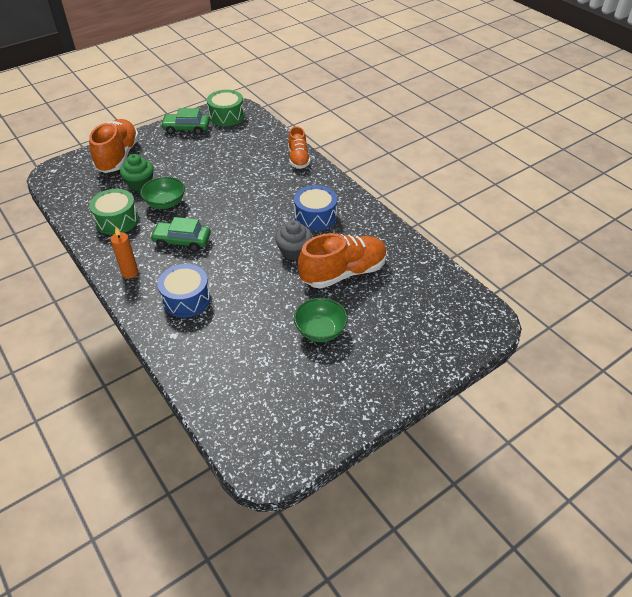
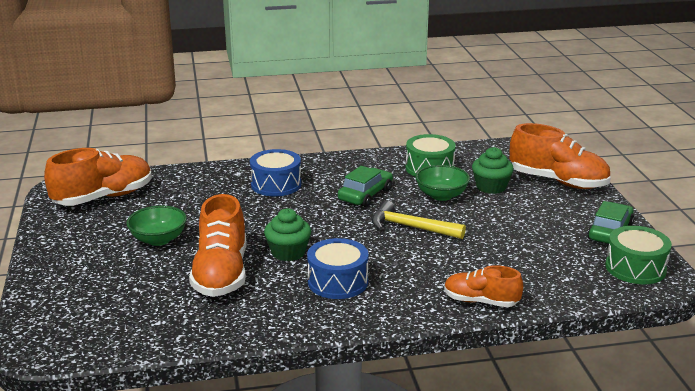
camera: 115 degrees right, 20 degrees down
orange candle [111,227,138,279] -> none
grey cupcake [275,220,312,260] -> green cupcake [264,209,311,261]
none -> orange shoe [44,148,152,206]
none -> yellow hammer [372,200,466,239]

